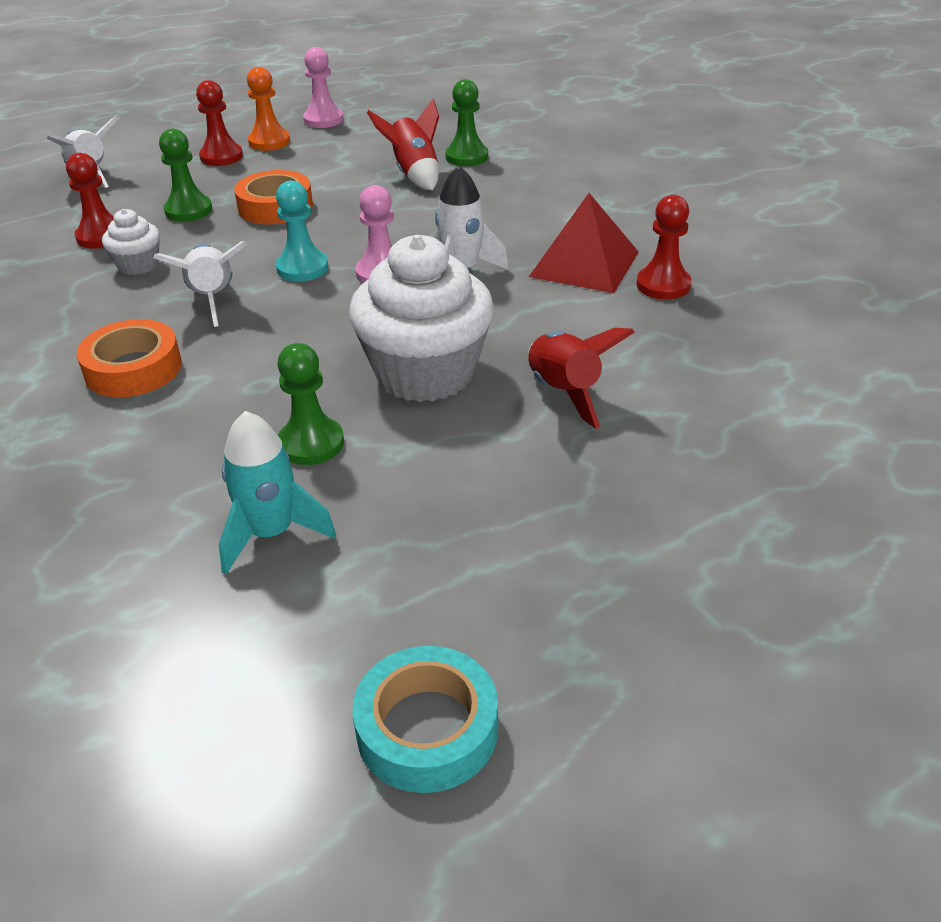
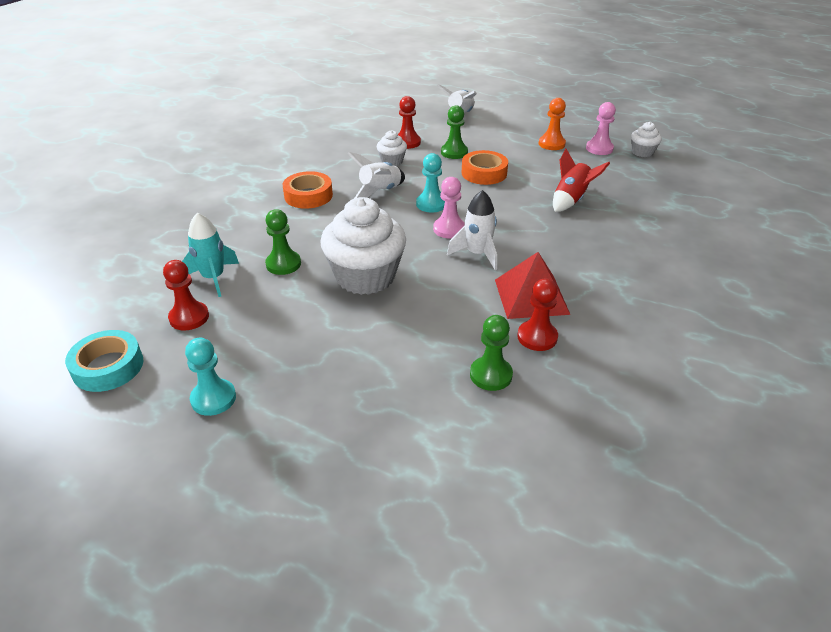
camera: 60 degrees right, 0 degrees up
red pawn [196,80,243,166] -> red pawn moved to [163,260,209,330]
green pawn [445,79,488,166] -> green pawn moved to [470,315,513,391]
red rocket [528,328,635,429] -> none
none -> turquoise pawn [185,338,236,416]
none -> white cupcake [631,122,662,157]

